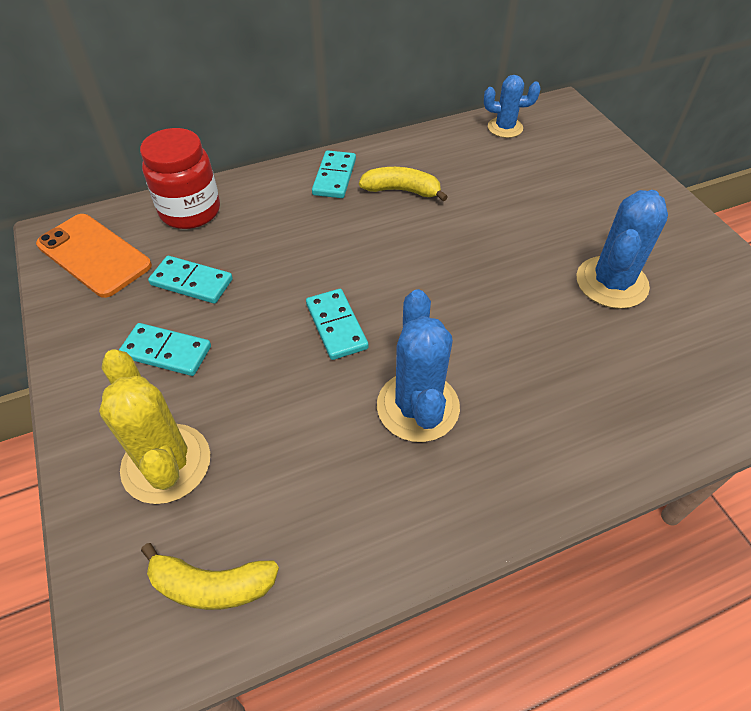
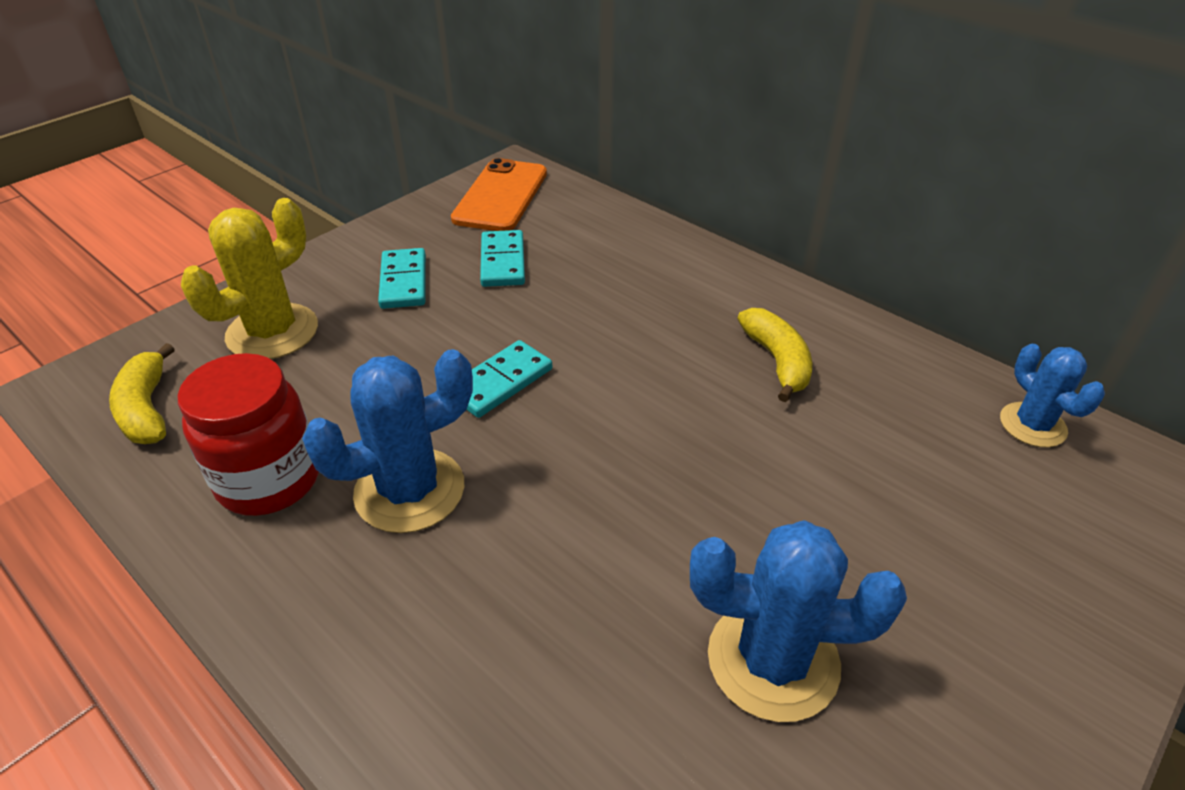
camera: 65 degrees right, 10 degrees down
red jar [140,128,220,229] -> red jar moved to [177,353,319,516]
turquoise domino [312,150,356,198] -> none

